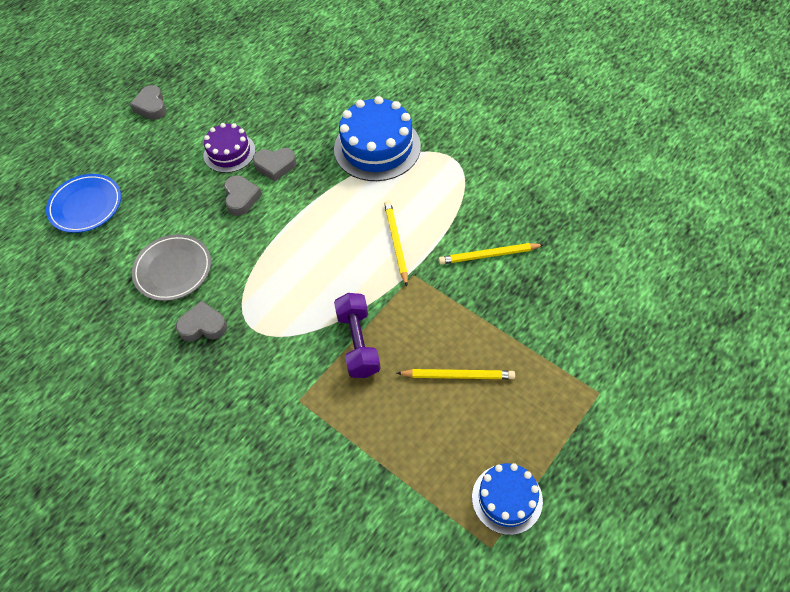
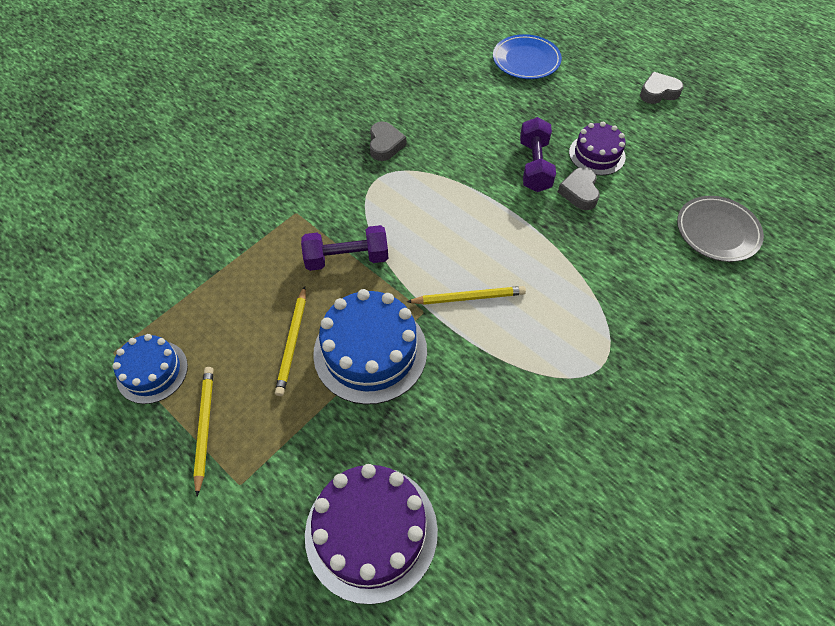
camera: 90 degrees right, 0 degrees up
grey plate [132,234,211,301] -> grey plate moved to [677,196,764,262]
grey heart [224,176,262,216] -> purple dumbbell [520,117,556,192]
blue cake [334,96,421,181] -> blue cake moved to [313,289,427,405]
yellow pencil [438,243,544,264] -> yellow pencil moved to [193,367,214,496]
none -> purple cake [305,464,438,604]

